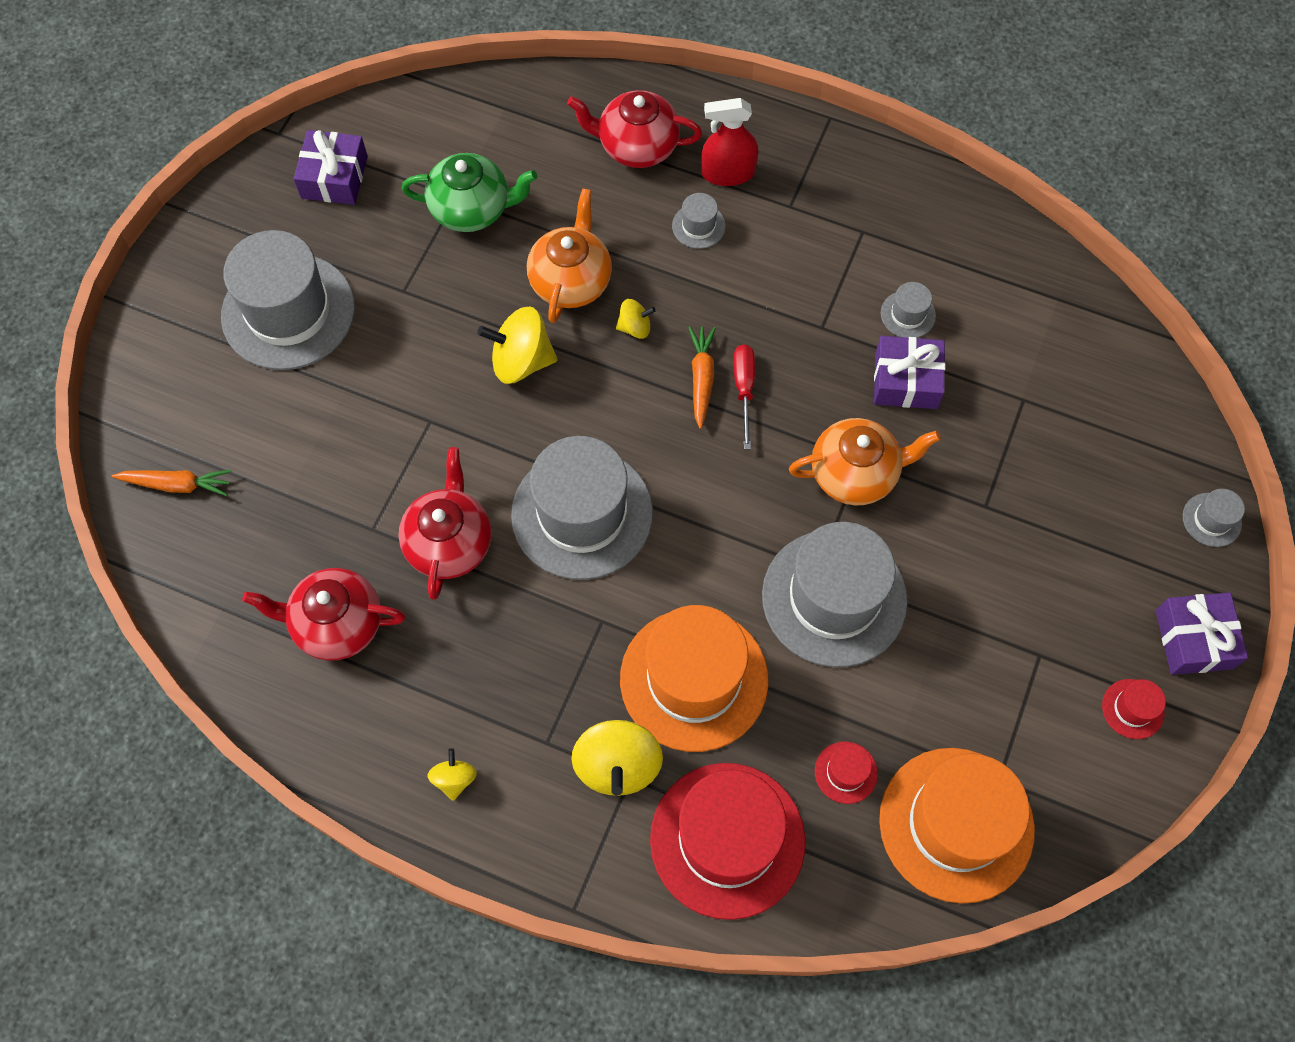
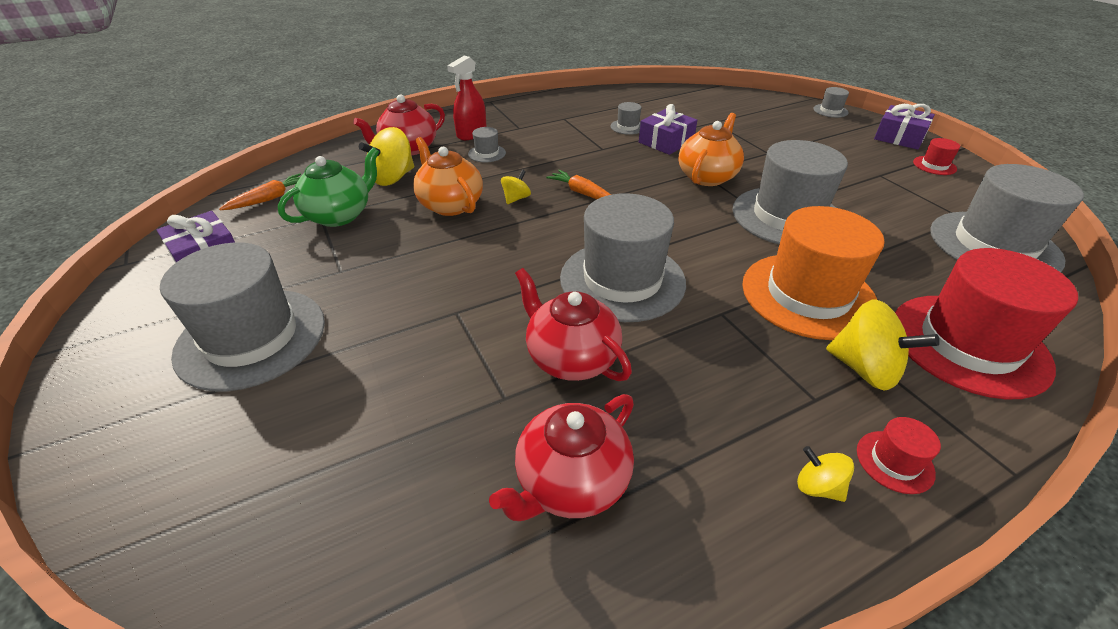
camera: 50 degrees left, 25 degrees down
orange carrot [112,470,232,496] -> orange carrot moved to [219,173,301,210]
yellow spinning top [477,306,557,384] -> yellow spinning top moved to [359,127,414,186]
red screwdriver [733,345,755,449] -> none
red hat [815,742,878,804] -> red hat moved to [857,417,941,494]
orange hat [879,748,1035,904] -> grey hat [930,164,1084,272]

